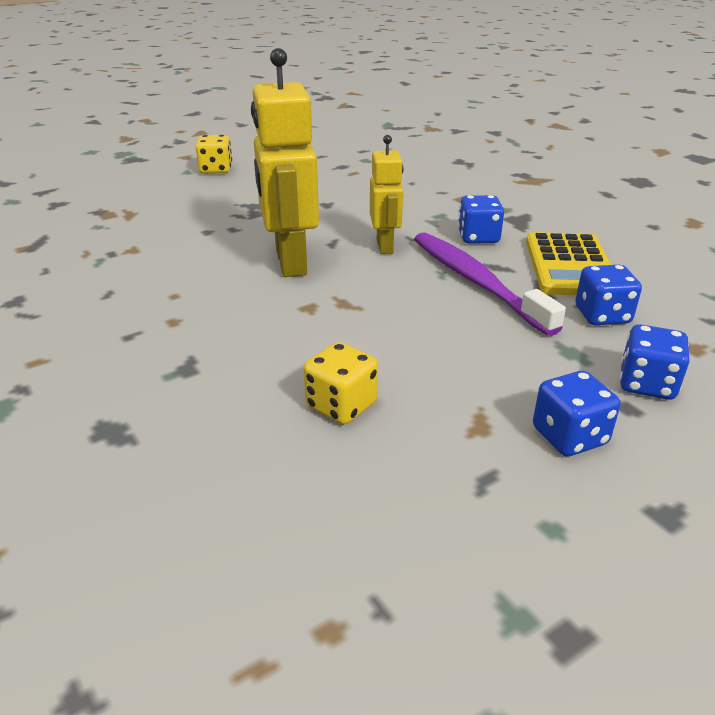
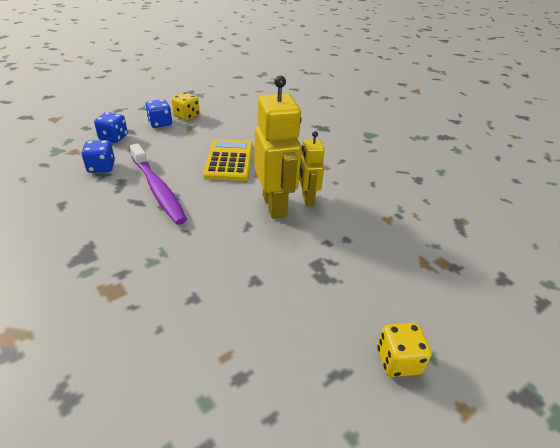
camera: 175 degrees right, 5 degrees up
yellow dice [304,342,378,425] -> yellow dice moved to [171,92,200,121]
yellow robot [370,135,403,254] -> yellow robot moved to [299,131,325,206]
blue dice [458,195,504,244] -> none
yellow calculator [526,232,611,295] -> yellow calculator moved to [203,139,253,181]

